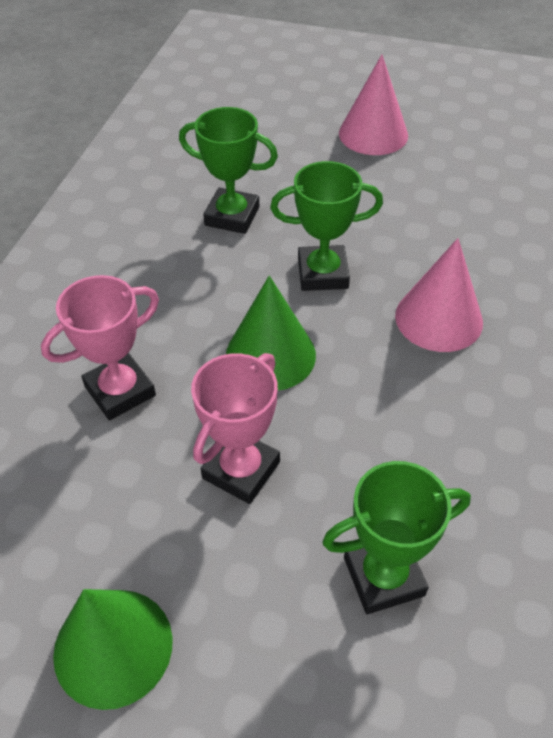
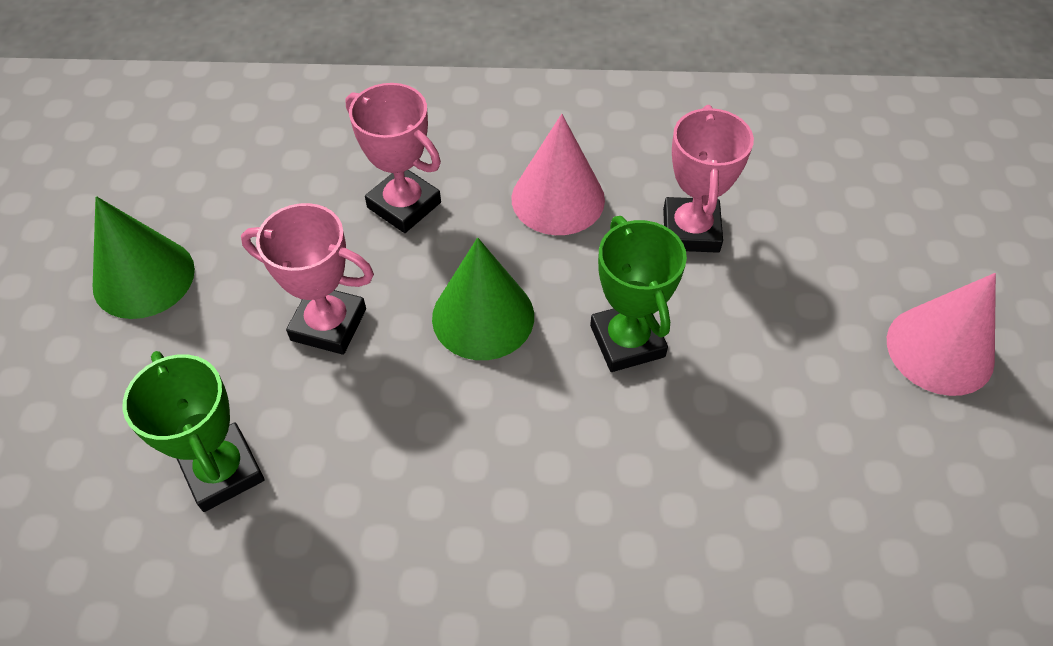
camera: 75 degrees right, 5 degrees up
green trophy [179,107,278,234] -> pink trophy [663,105,754,253]
pink cone [395,238,483,352] -> pink cone moved to [511,114,605,235]

